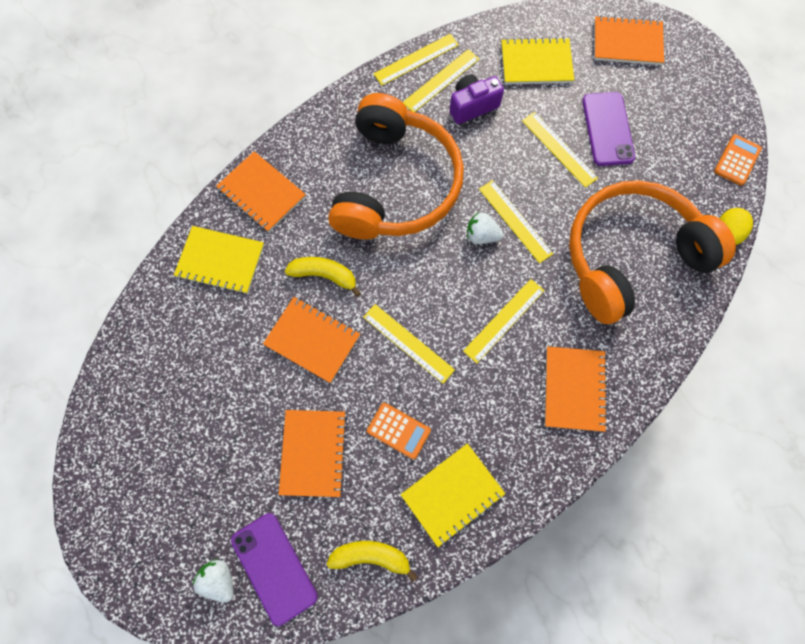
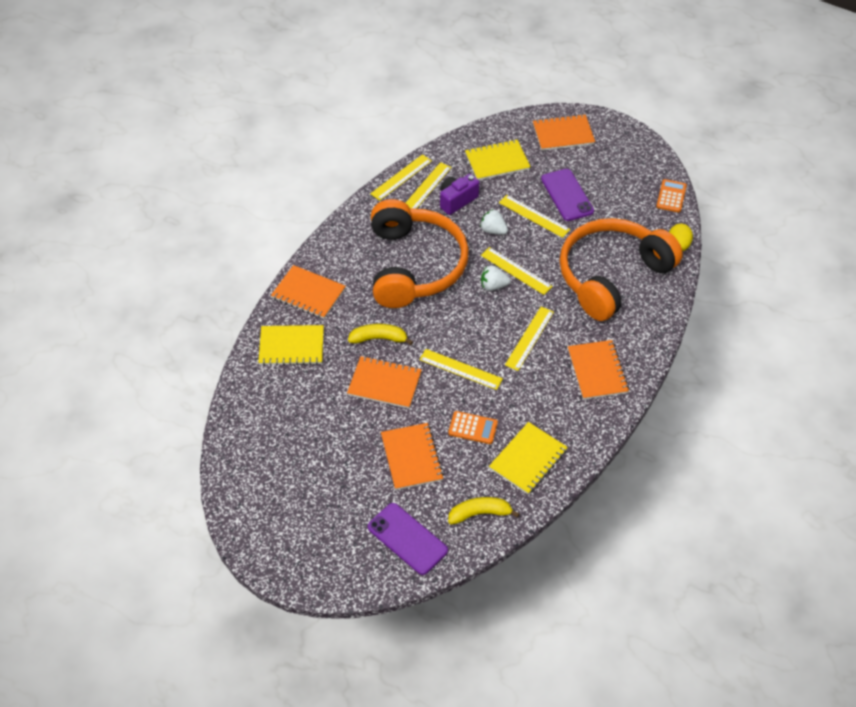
camera: 15 degrees left, 20 degrees down
white strawberry [192,558,234,603] -> white strawberry moved to [480,209,508,235]

